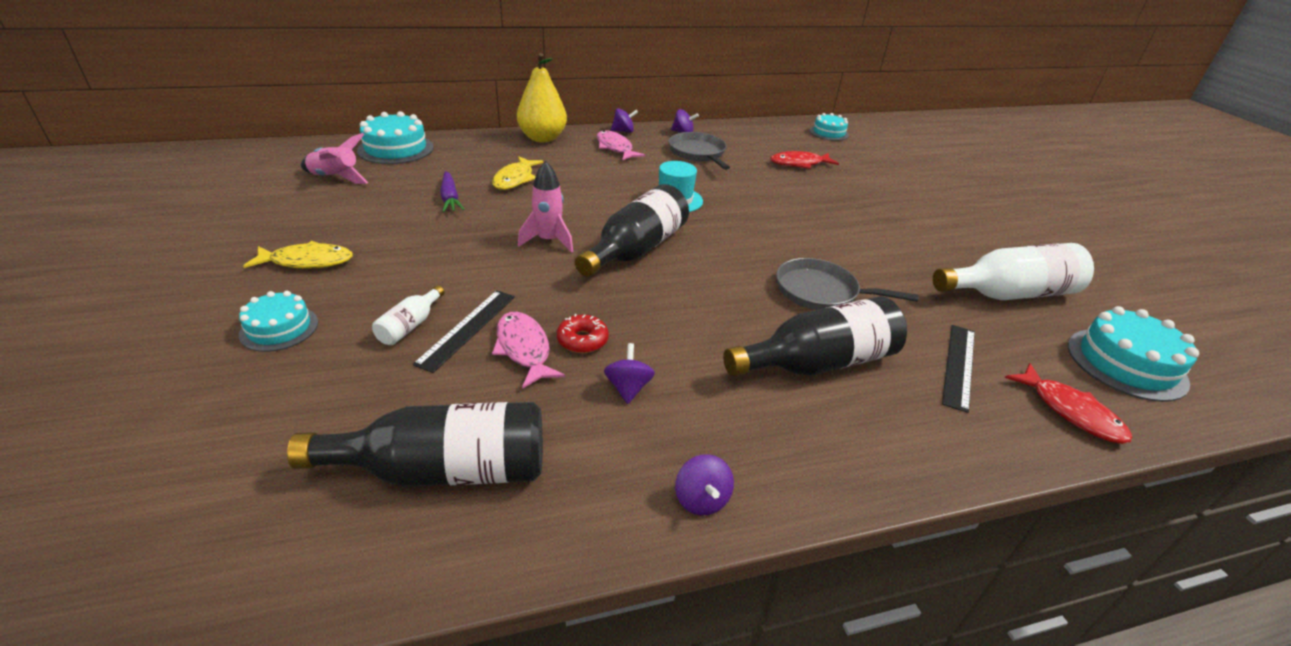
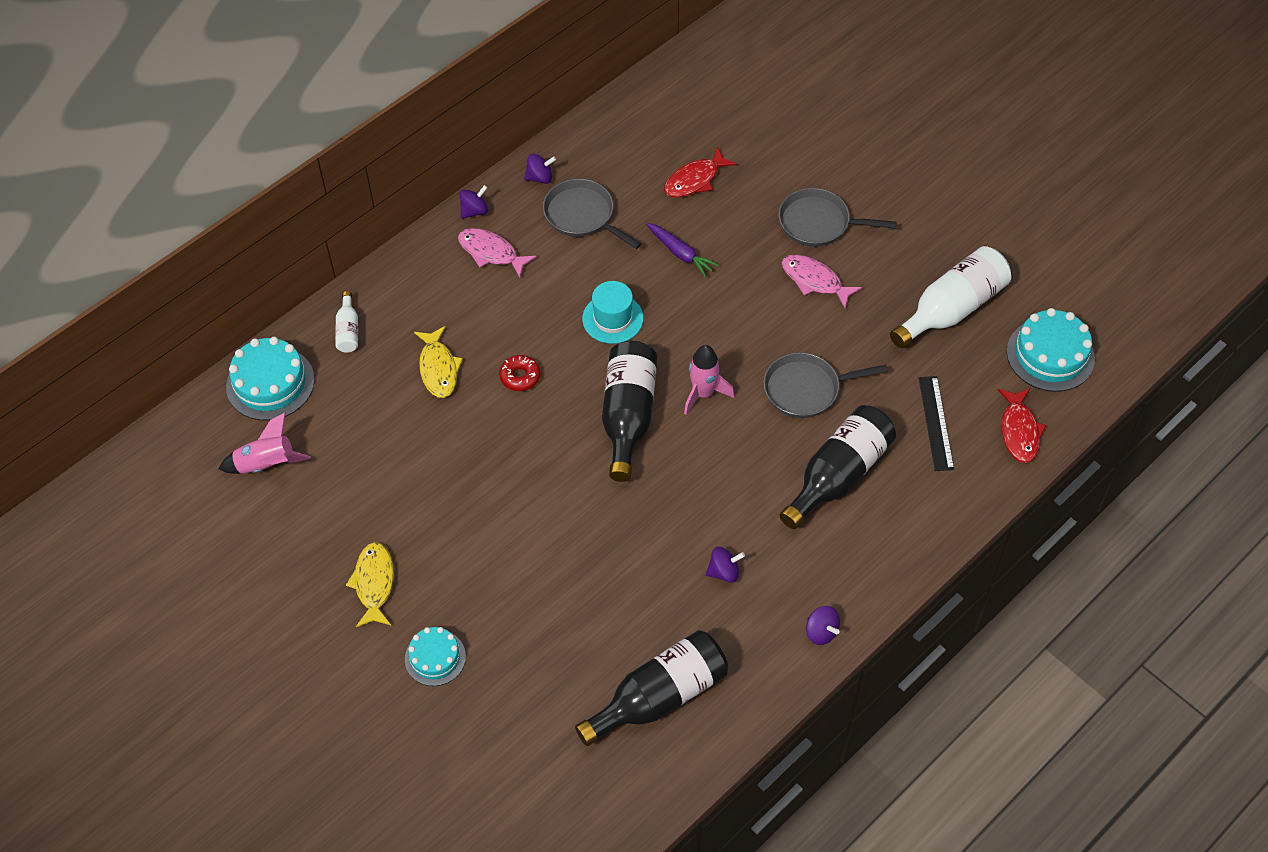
camera: 25 degrees left, 20 degrees up
yellow fish [243,241,353,269] -> yellow fish turned 60 degrees counterclockwise [346,542,394,627]
white bottle [372,285,444,345] -> white bottle moved to [335,291,358,353]
black ruler [413,290,515,373] -> none
purple carrot [440,171,465,212] -> purple carrot moved to [645,223,719,277]
pink fish [492,312,565,389] -> pink fish moved to [782,254,862,308]
yellow pear [517,53,567,142] -> none
pink rocket [518,161,573,253] -> pink rocket moved to [684,345,734,415]
red donut [557,314,609,353] -> red donut moved to [499,355,540,391]
purple spinning top [604,343,655,404] -> purple spinning top turned 105 degrees clockwise [706,547,745,583]
turquoise cake [810,113,849,141] -> none
red fish [1005,363,1132,444] -> red fish turned 60 degrees clockwise [998,389,1046,463]
none -> grey pan [779,188,897,247]

